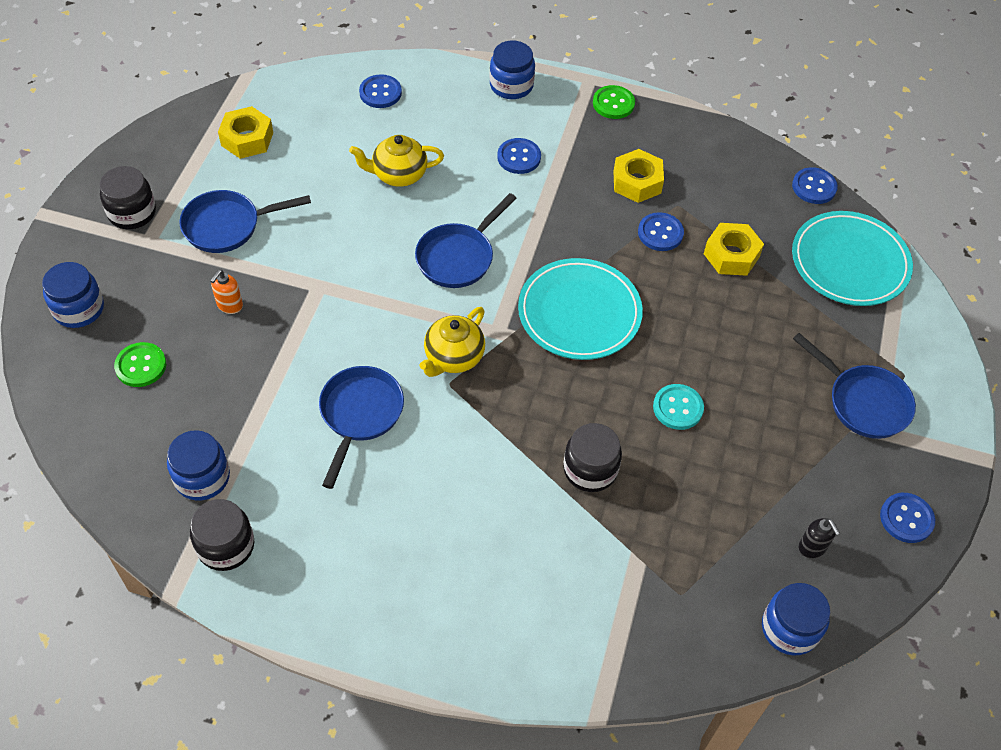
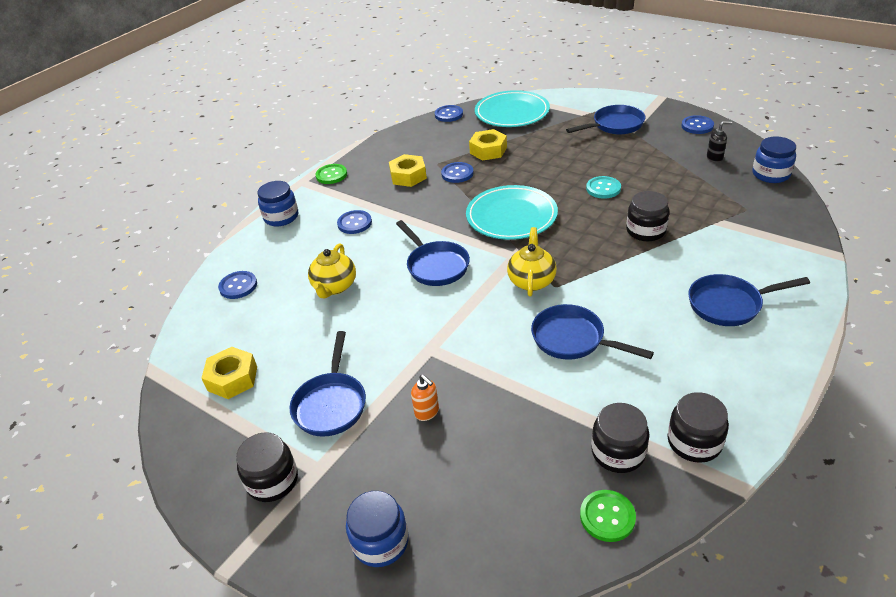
camera: 65 degrees left, 15 degrees down
green button [114,342,166,387] -> green button moved to [580,490,636,542]
blue jar [167,430,230,501] -> black jar [591,403,649,473]
yellow teapot [420,307,485,377] -> yellow teapot turned 135 degrees counterclockwise [507,227,557,297]
none -> blue pan [688,274,810,326]

